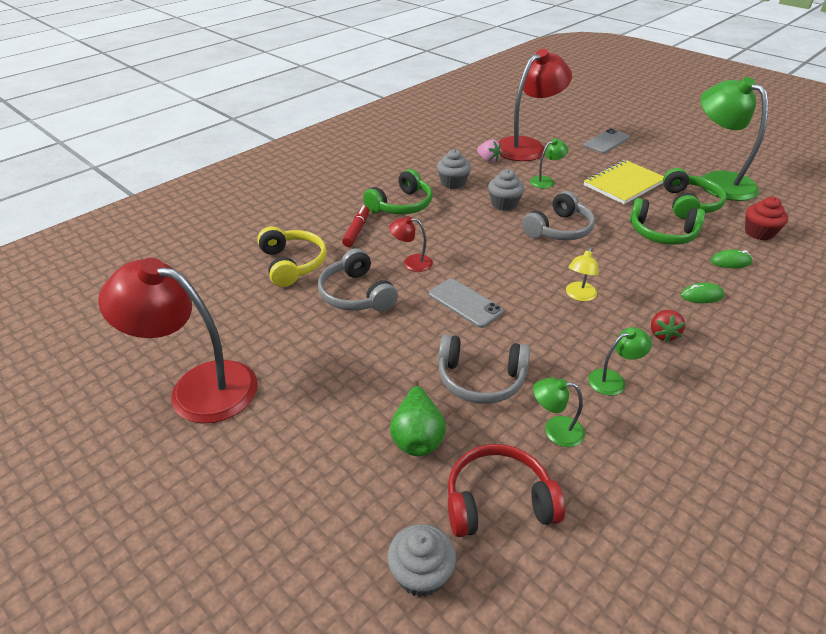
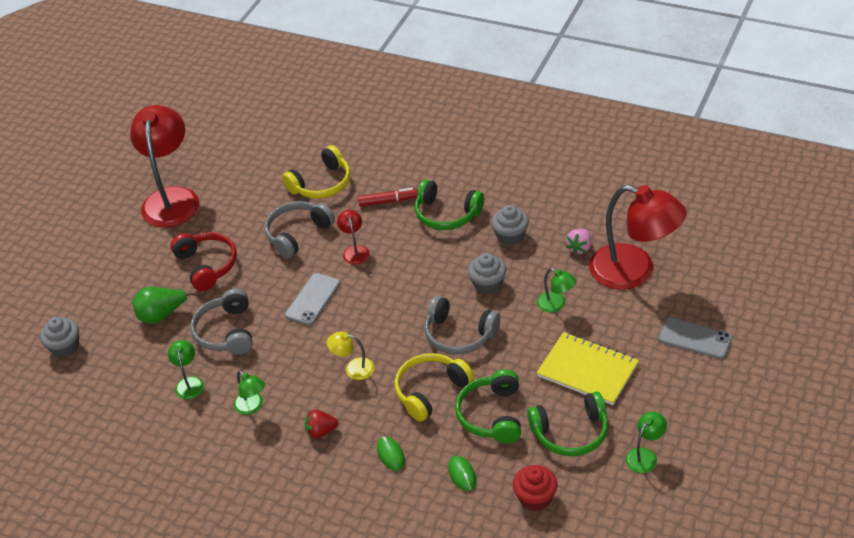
camera: 75 degrees right, 5 degrees up
red headphones [448,444,565,537] -> red headphones moved to [171,232,237,291]
green lamp [700,77,768,201] -> green lamp [626,411,667,473], size x0.44
none -> yellow headphones [394,353,474,422]

